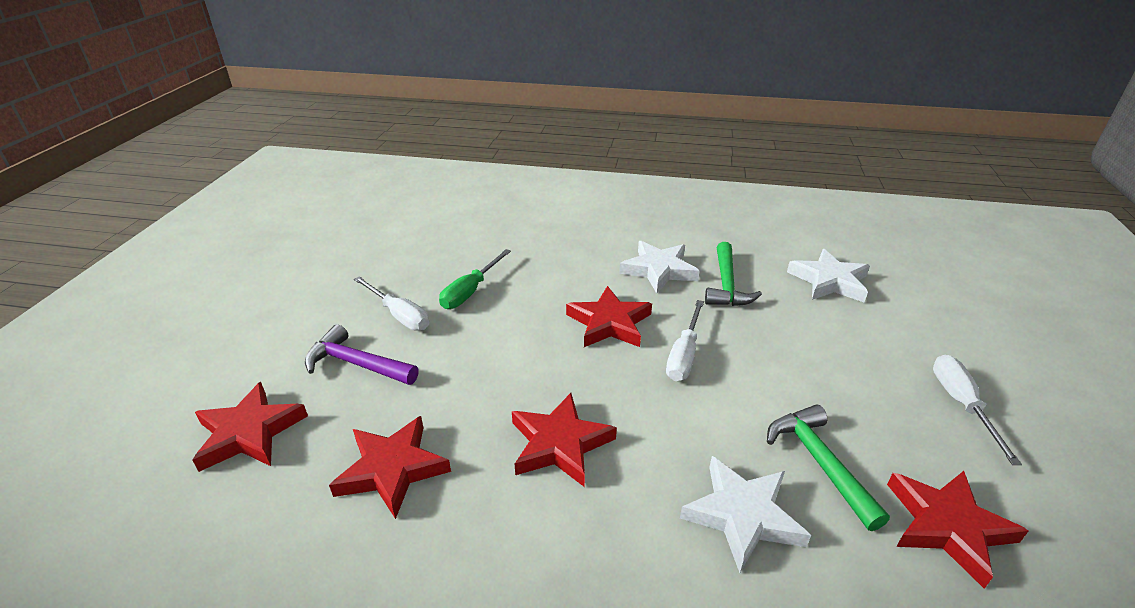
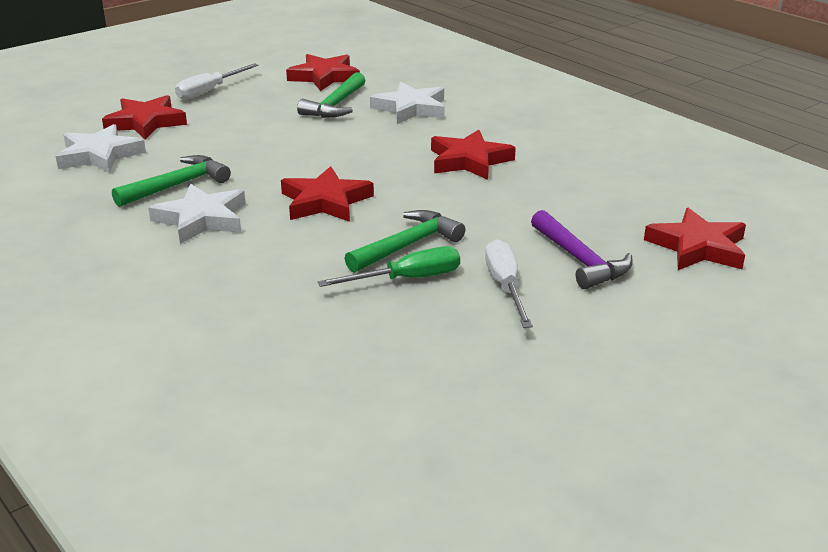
camera: 140 degrees left, 5 degrees down
red star [329,416,451,519] -> red star moved to [102,95,187,139]
white screwdriver [666,300,704,381] -> none
none -> green hammer [344,210,465,273]

